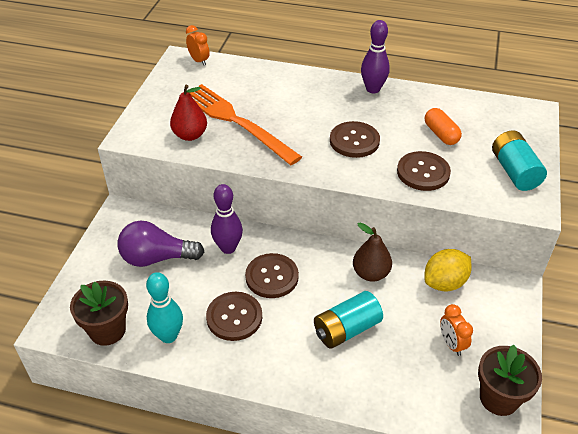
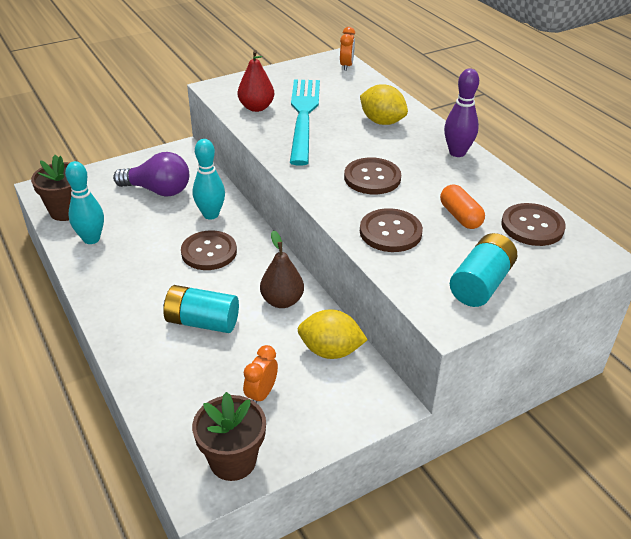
camera: 45 degrees right, 5 degrees down
purple light bulb [118,221,204,267] -> purple light bulb turned 150 degrees clockwise [113,152,189,197]
orange fork [190,84,302,165] -> turquoise fork [290,80,320,166]
brown button [206,292,262,341] -> brown button moved to [501,203,566,246]
purple bowling pin [211,184,243,254] -> turquoise bowling pin [193,139,225,219]
orange capsule [425,108,462,145] -> orange capsule turned 45 degrees counterclockwise [440,184,485,229]
none -> yellow lemon [360,84,408,125]

